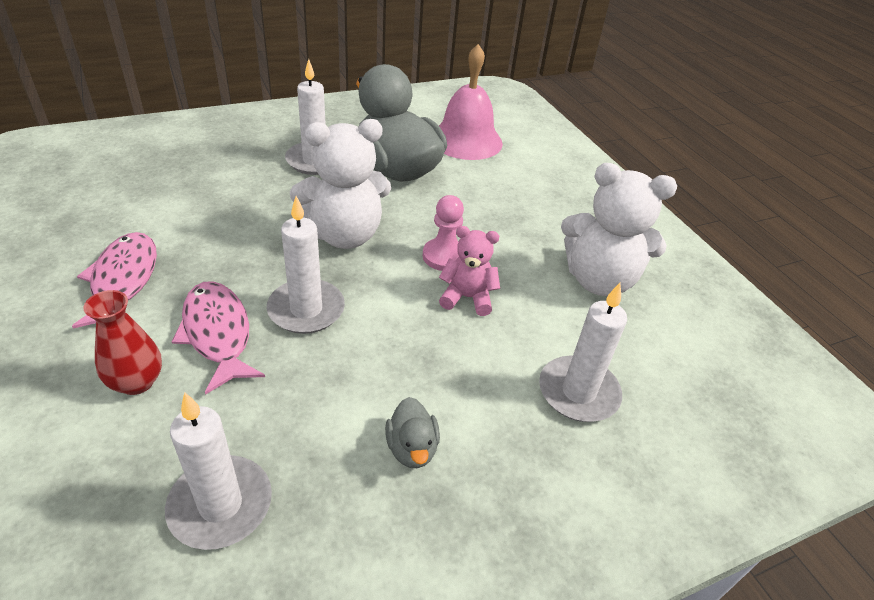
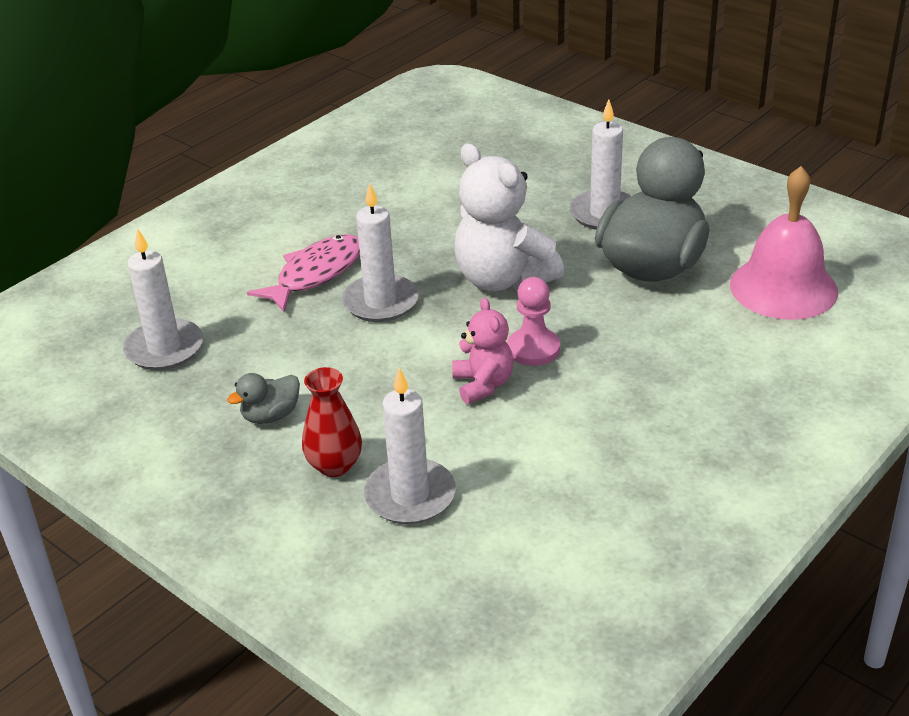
camera: 70 degrees right, 5 degrees down
pink fish [72,232,157,328] -> none
red vase [84,290,162,395] -> red vase moved to [302,367,362,477]
white teddy bear [561,163,677,296] -> none

